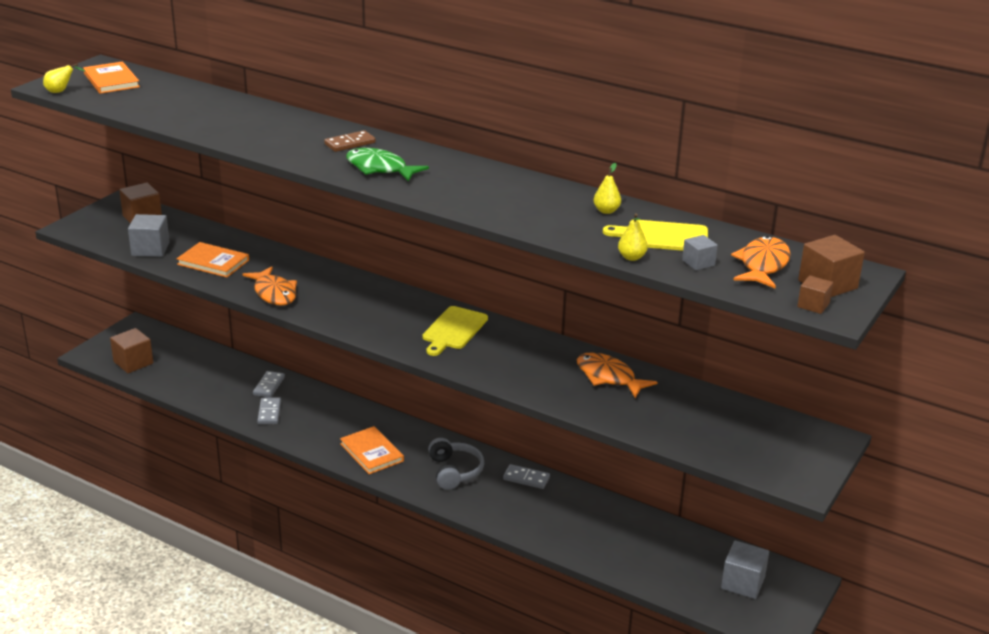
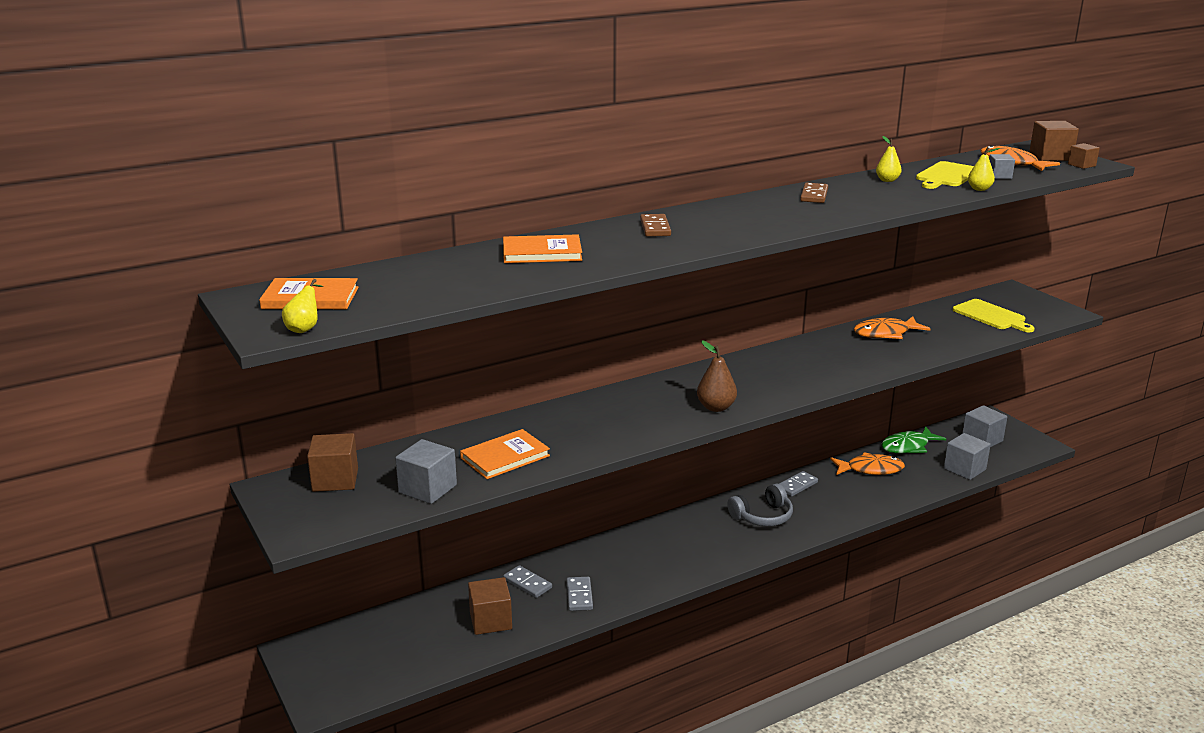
camera: 60 degrees left, 5 degrees down
brown cube [110,328,153,373] -> brown cube moved to [468,577,512,635]
orange fish [242,266,297,306] -> orange fish moved to [830,452,905,475]
grey domino [257,397,281,424] -> grey domino turned 60 degrees clockwise [566,577,593,611]
orange book [340,426,404,474] -> orange book moved to [503,234,582,263]
green fish [346,148,429,182] -> green fish moved to [882,426,946,453]
yellow cutting board [422,306,488,356] -> yellow cutting board moved to [953,299,1035,332]
grey headphones [428,438,484,490] -> grey headphones turned 135 degrees clockwise [728,483,793,526]
none -> brown pear [697,341,737,412]
none -> brown domino [800,183,828,203]
none -> grey cube [944,433,991,480]

